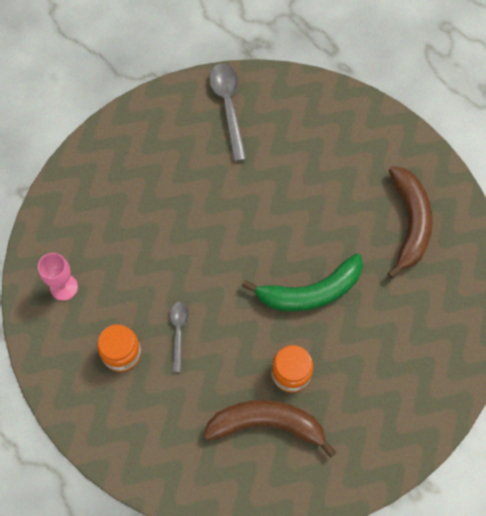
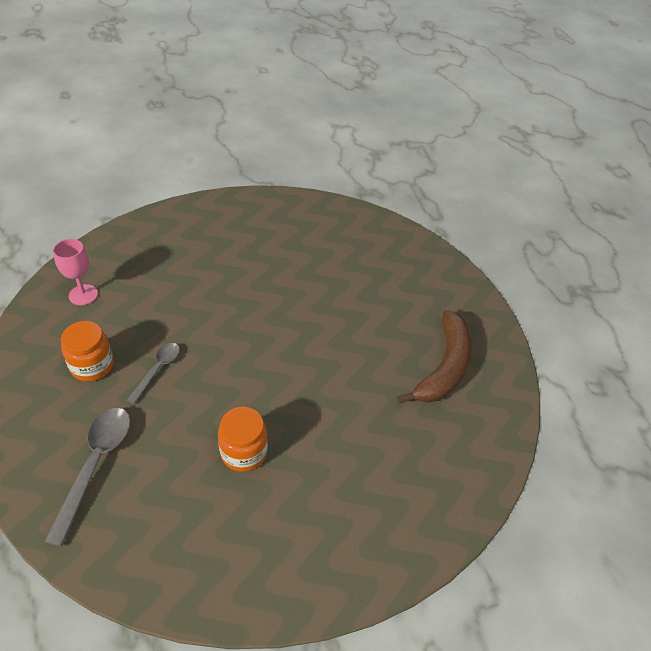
camera: 20 degrees right, 20 degrees down
brown banana [204,400,336,458] -> none
grey spoon [209,64,247,162] -> grey spoon moved to [44,408,130,547]
green banana [242,254,363,312] -> none

